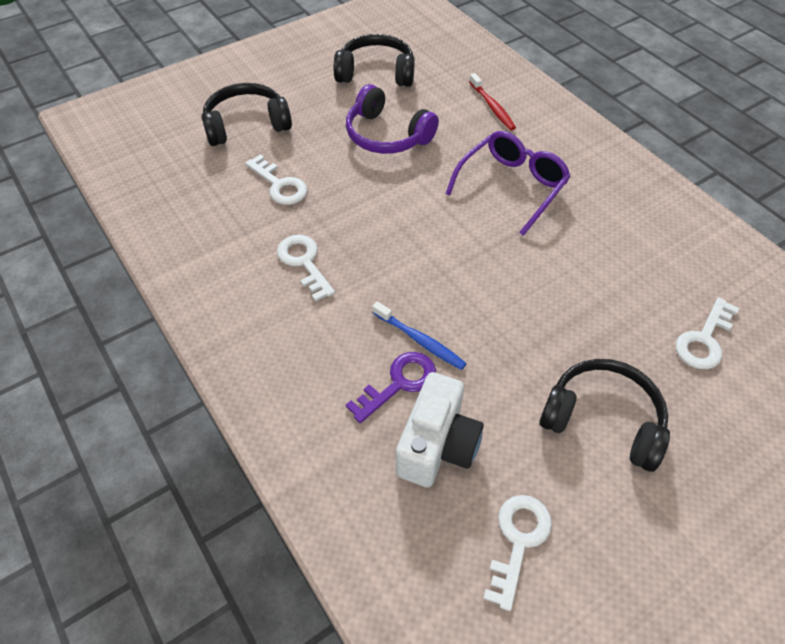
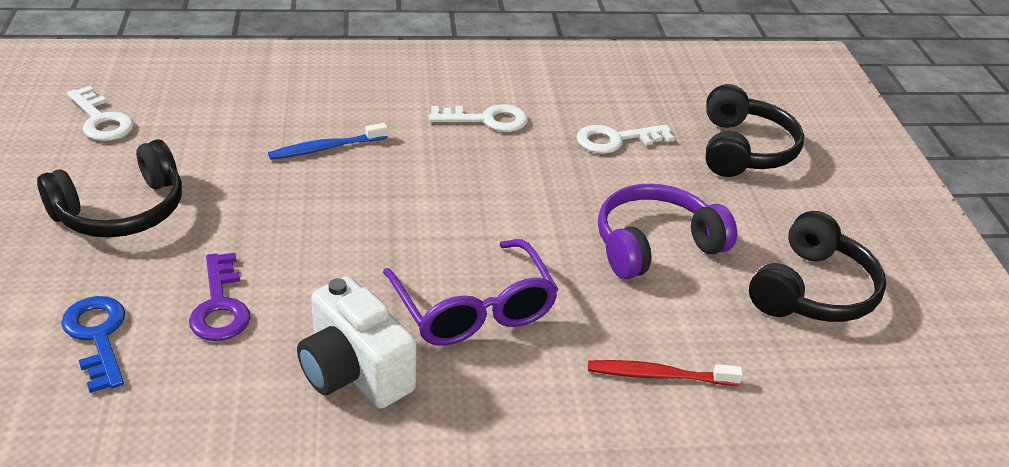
camera: 115 degrees right, 15 degrees down
purple key [346,352,436,423] -> purple key moved to [189,253,251,341]
white camera [396,372,483,487] -> white camera moved to [297,276,417,408]
white key [676,298,739,369] -> blue key [61,296,125,393]

